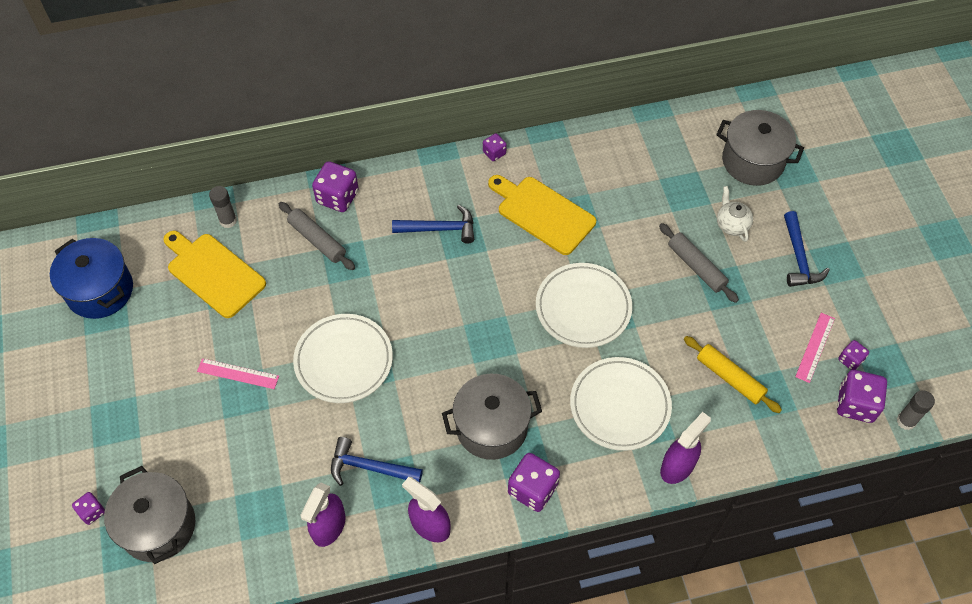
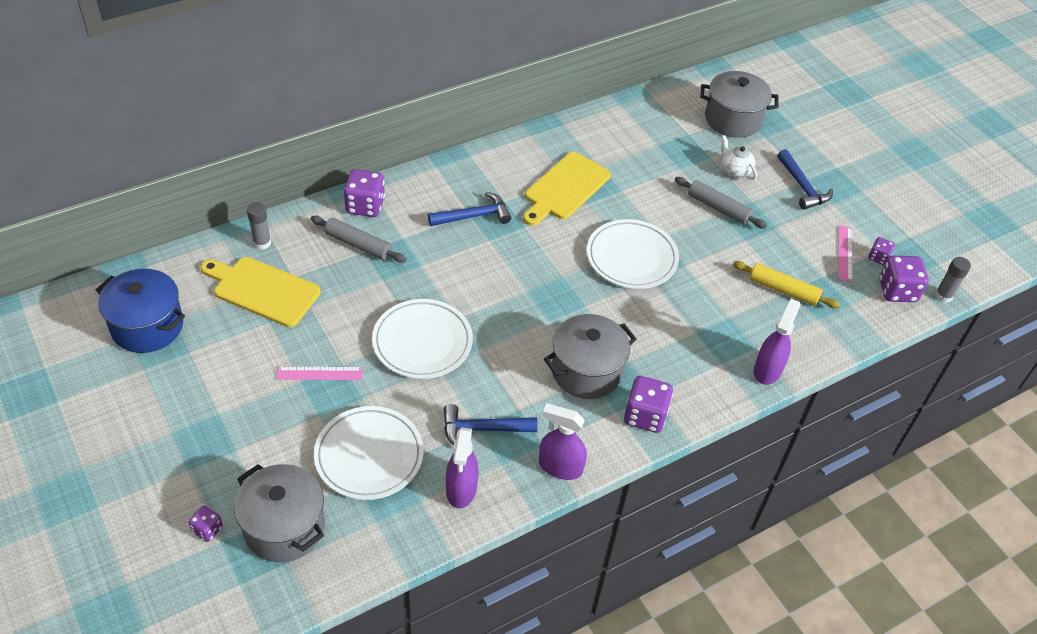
camera: 20 degrees left, 10 degrees down
purple dice [483,133,507,161] -> none
yellow cutting board [488,175,596,255] -> yellow cutting board turned 75 degrees counterclockwise [523,152,611,226]
white plate [570,357,672,451] -> white plate moved to [314,406,424,500]

